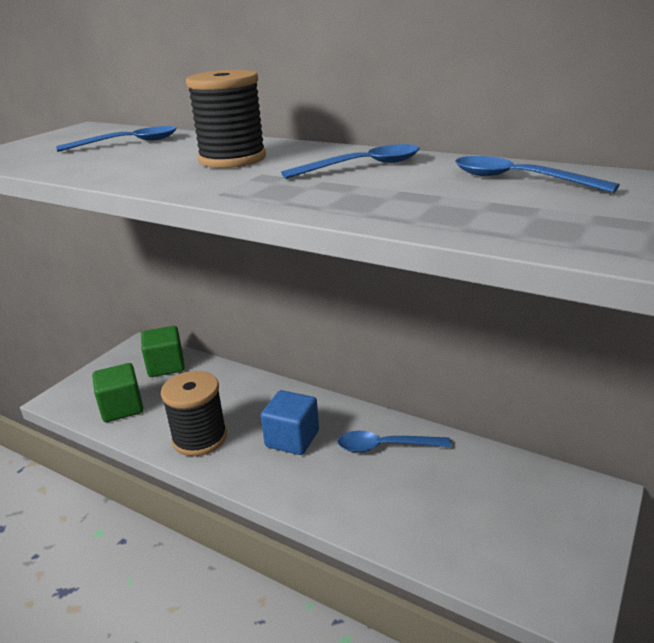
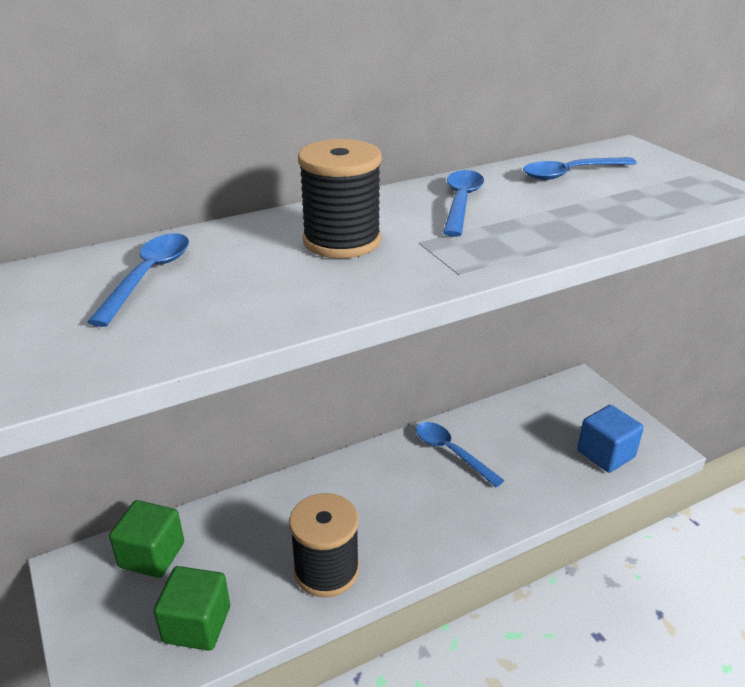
camera: 60 degrees left, 5 degrees up
blue cube [261,390,319,455] -> blue cube moved to [577,405,644,473]
blue spoon [337,431,451,452] -> blue spoon turned 105 degrees clockwise [416,422,505,487]

